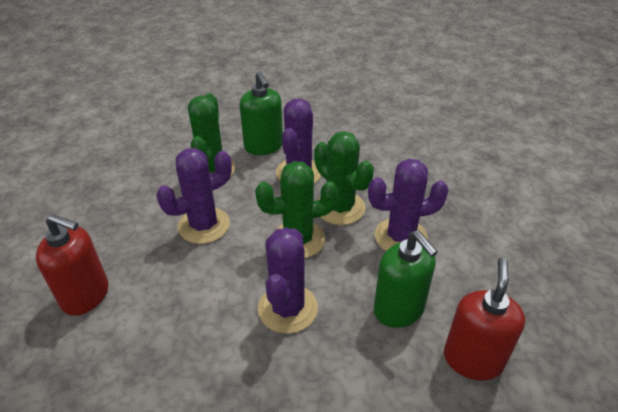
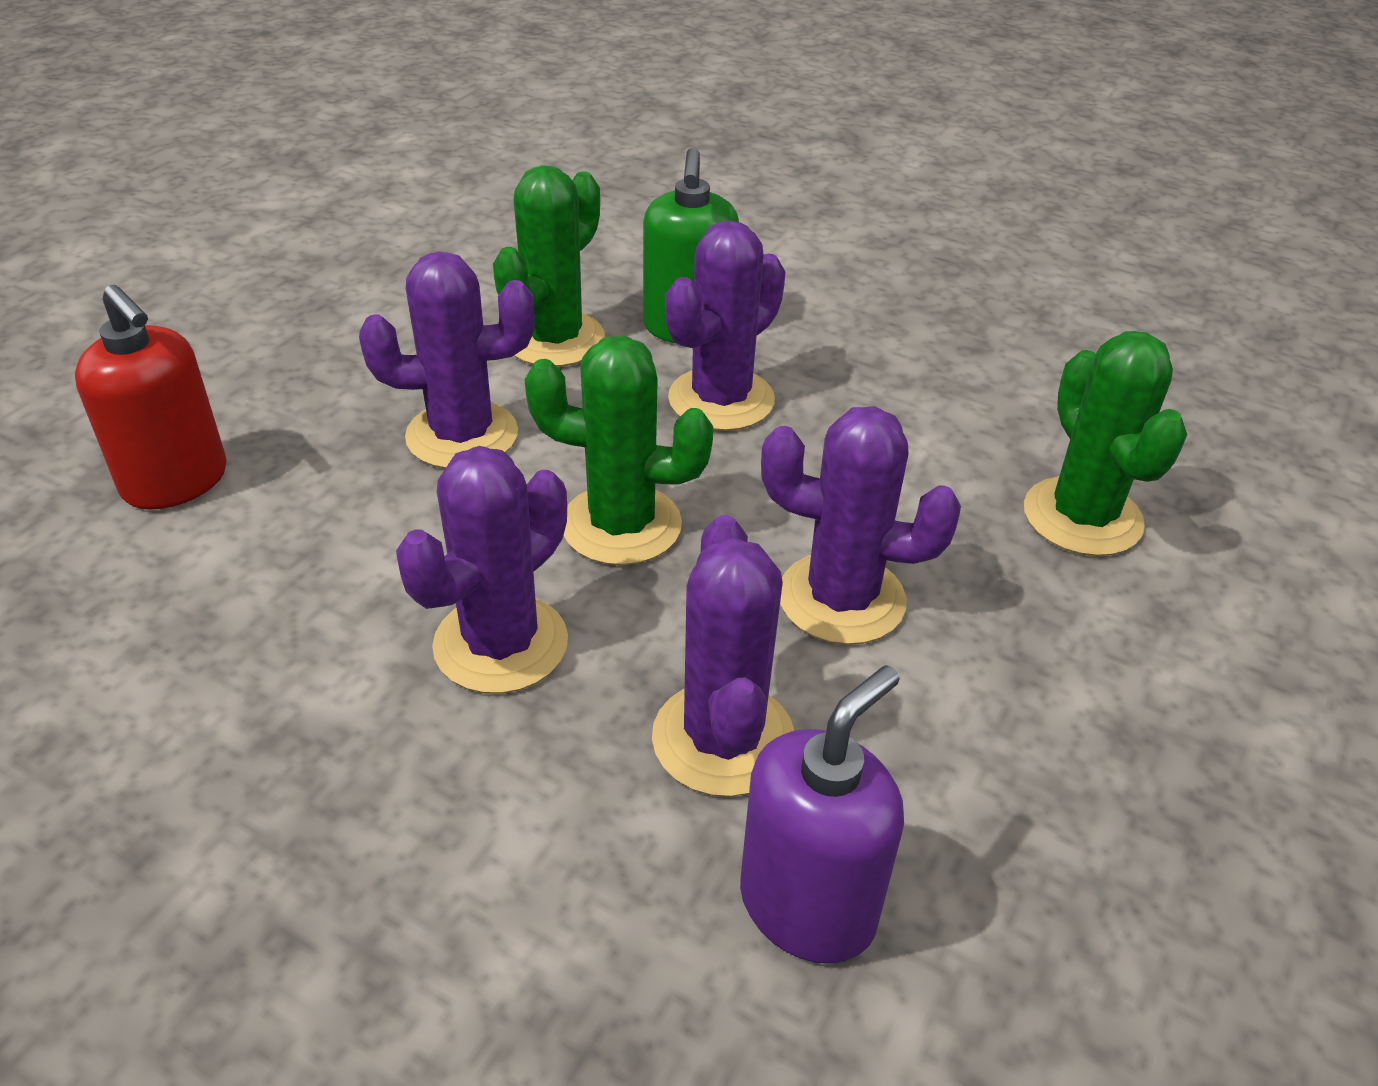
camera: 25 degrees right, 0 degrees up
green cactus [314,131,374,225] -> green cactus moved to [1024,331,1187,556]
green soap dispenser [374,230,438,328] -> purple cactus [652,515,794,797]
red soap dispenser [444,257,525,380] -> purple soap dispenser [740,665,904,964]

